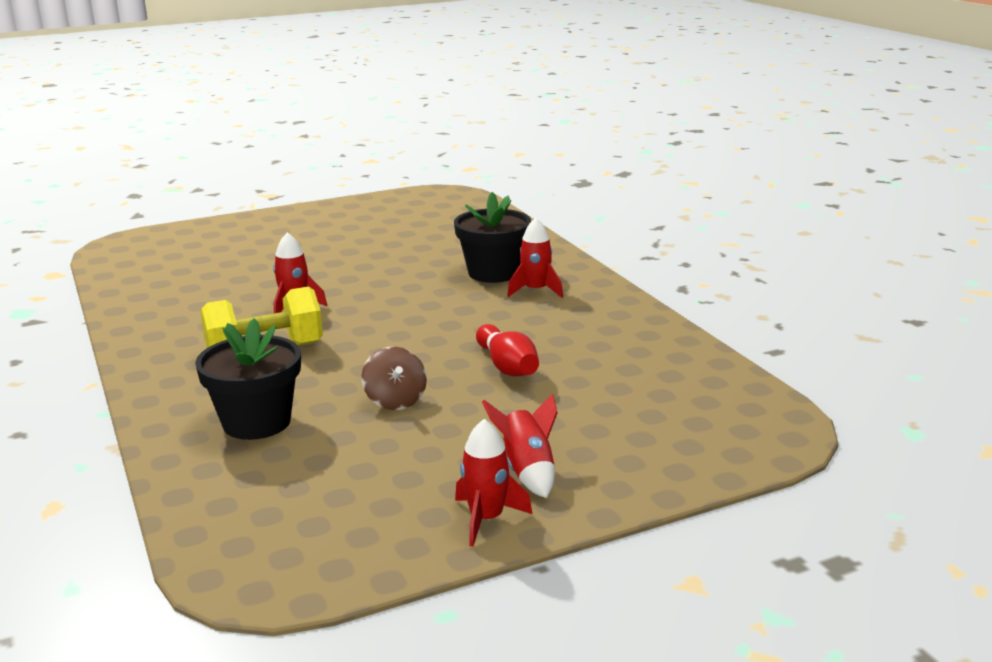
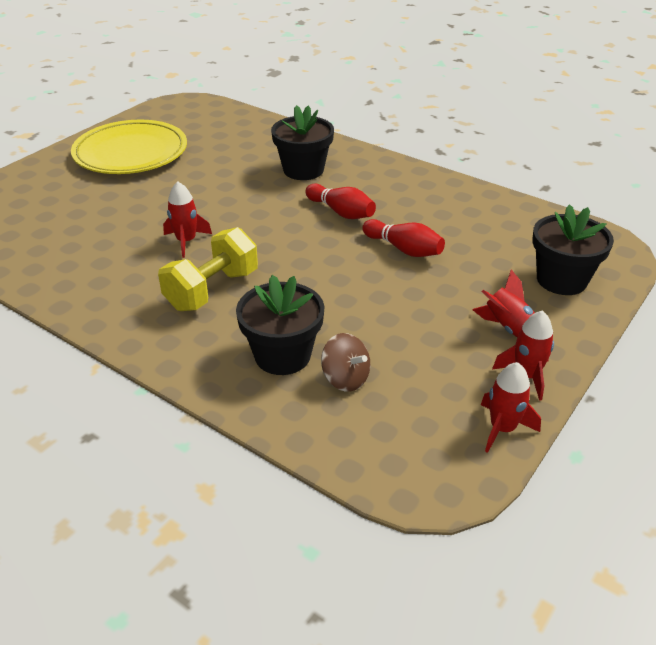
camera: 30 degrees left, 15 degrees up
brown spinning top [361,346,427,410] -> brown spinning top moved to [321,333,370,392]
red rocket [507,218,563,298] -> red rocket moved to [481,362,541,453]
none -> yellow plate [71,120,187,174]
none -> red bowling pin [305,183,376,219]
none -> black flower pot [533,204,614,295]

